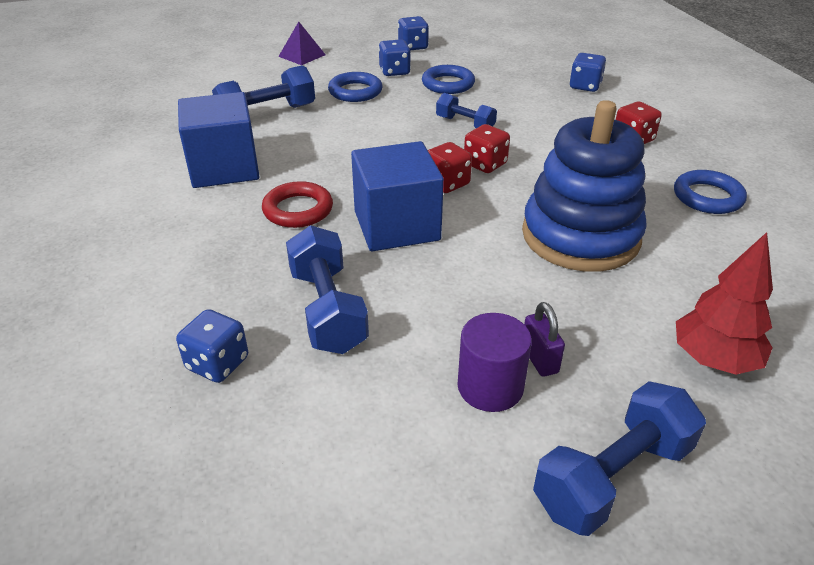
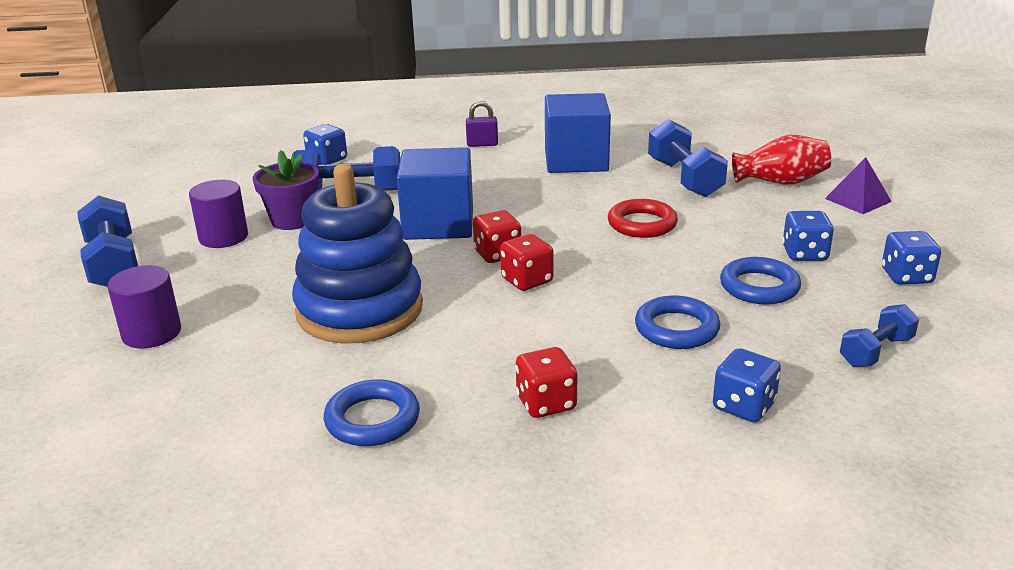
camera: 105 degrees right, 10 degrees down
red ring [262,181,333,228] -> red ring moved to [608,199,678,238]
blue ring [328,72,382,102] -> blue ring moved to [635,296,720,349]
blue dumbbell [436,93,497,128] -> blue dumbbell moved to [840,304,919,367]
purple padlock [524,302,565,377] -> purple padlock moved to [466,101,498,147]
red tree [676,232,773,375] -> purple cylinder [107,265,181,349]
none -> purple flower pot [253,150,319,230]
none -> red vase [732,135,831,185]

